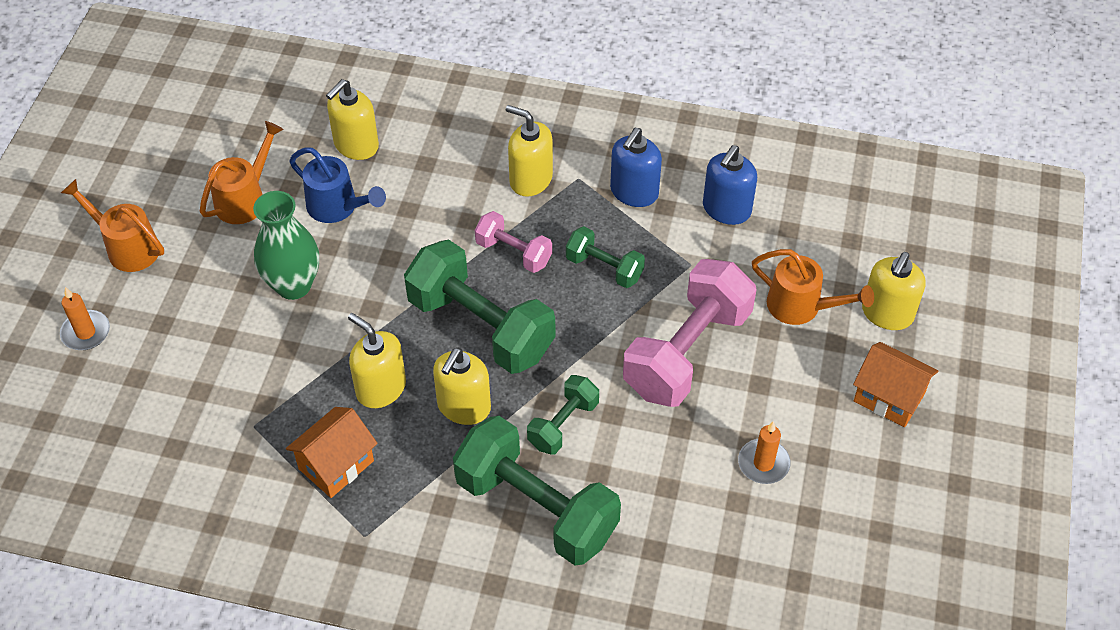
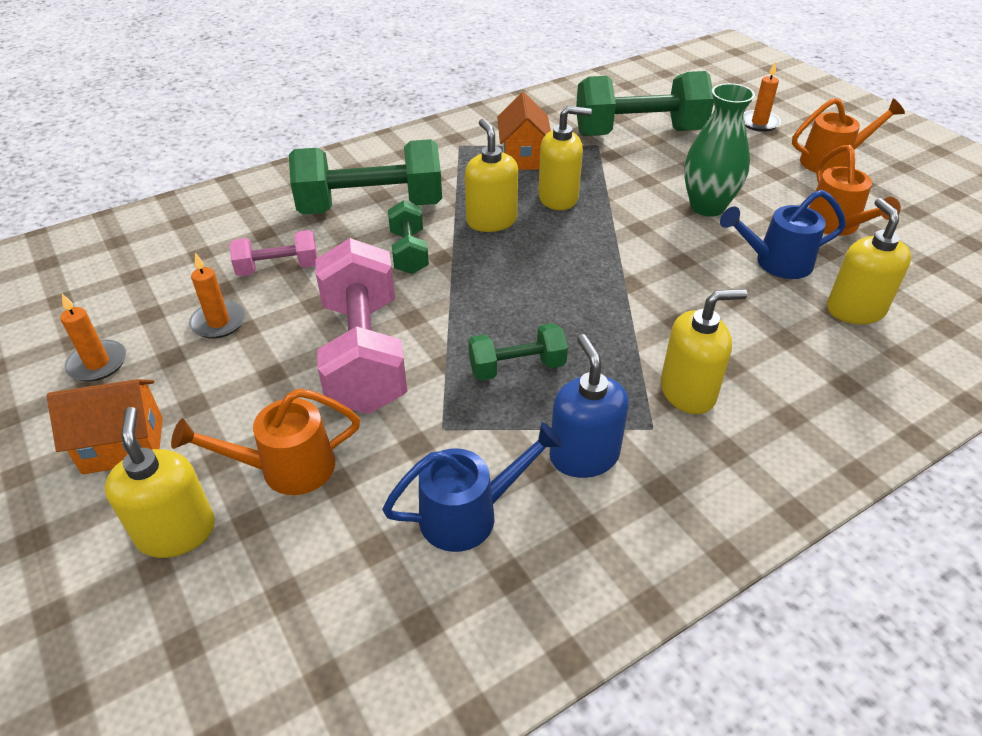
camera: 135 degrees right, 10 degrees down
green dumbbell [404,240,555,374] -> green dumbbell moved to [576,71,714,136]
pink dumbbell [475,211,552,273] -> pink dumbbell moved to [229,230,318,276]
blue soap dispenser [703,145,757,225] -> blue watering can [382,422,563,552]
none -> orange candle [60,294,126,382]

